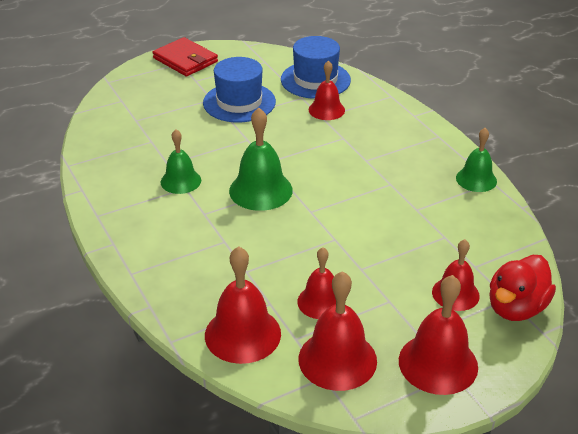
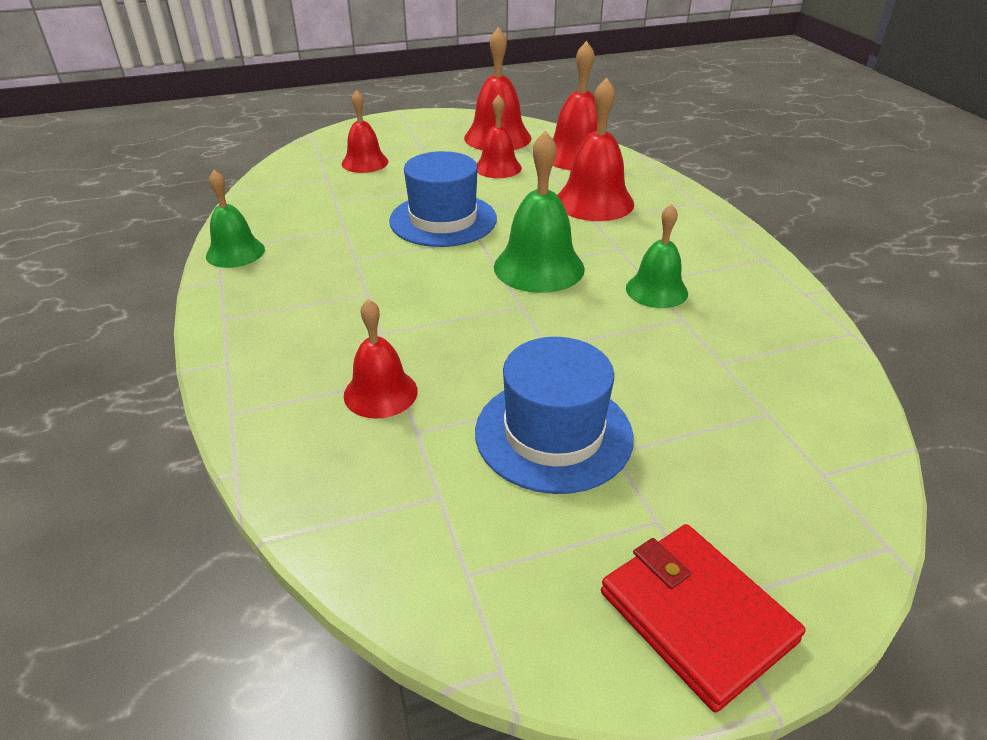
camera: 170 degrees left, 0 degrees up
blue hat [281,36,351,99] -> blue hat moved to [389,151,497,247]
red bell [399,275,478,395] -> red bell moved to [557,77,634,221]
red duck [489,255,556,321] -> none

